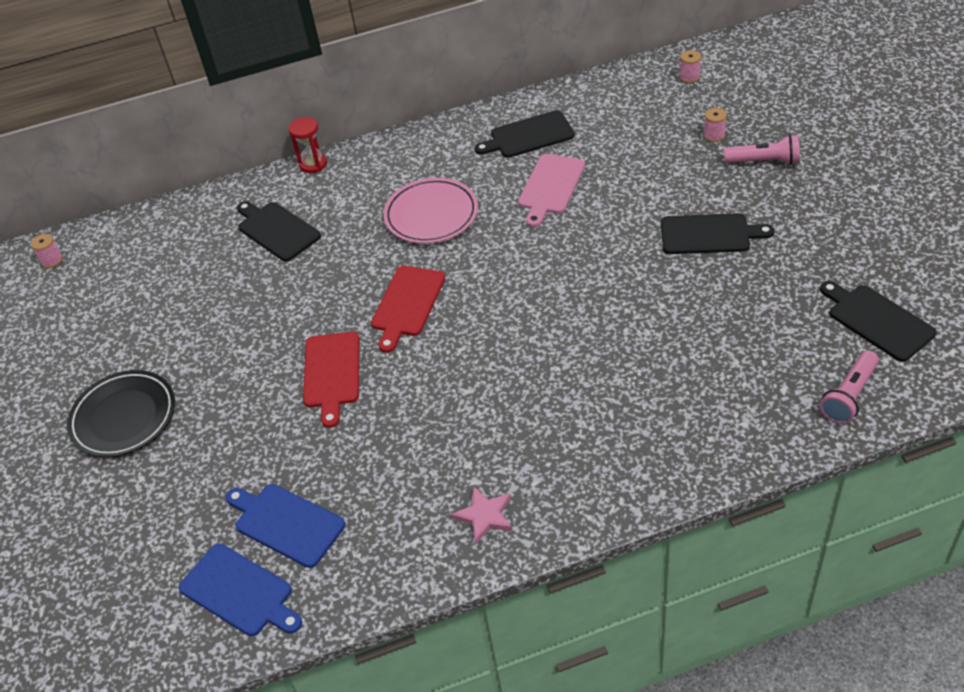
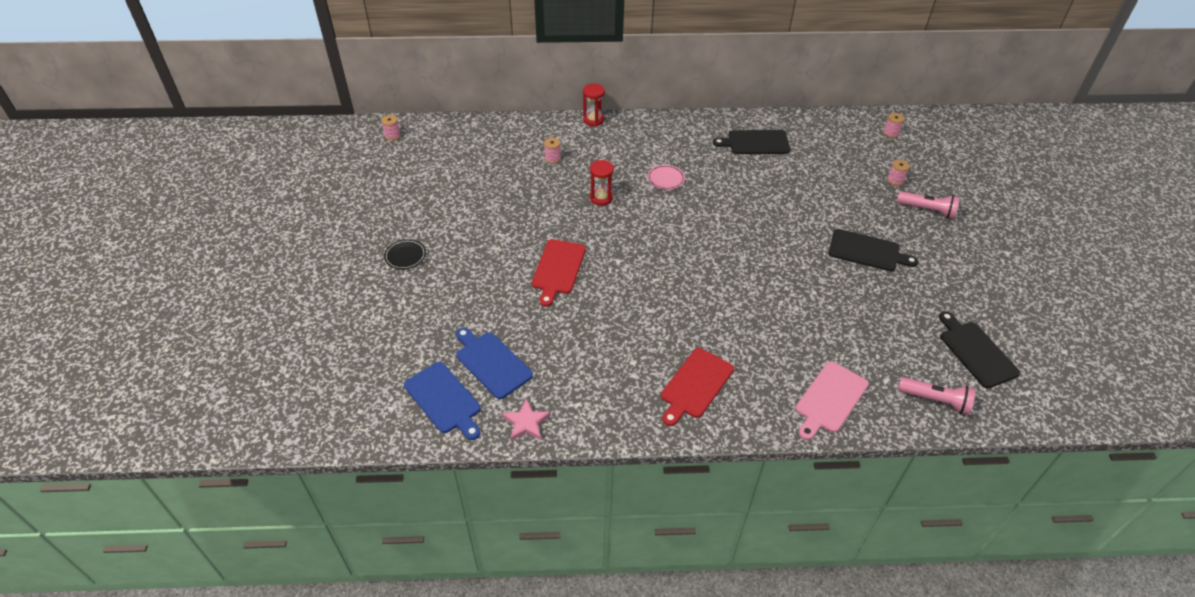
camera: 10 degrees right, 0 degrees up
black plate [67,370,175,458] -> black plate [384,239,426,269], size x0.52
black cutting board [237,201,321,262] -> pink spool [544,138,561,164]
red cutting board [371,266,445,353] -> red cutting board moved to [661,348,734,426]
pink plate [383,178,478,244] -> pink plate [647,165,685,190], size x0.52
pink star [451,486,513,545] -> pink star moved to [502,398,551,441]
pink cutting board [518,154,585,227] -> pink cutting board moved to [796,361,869,440]
pink flashlight [820,351,879,424] -> pink flashlight turned 120 degrees counterclockwise [898,377,975,415]
none -> red hourglass [590,160,614,206]

